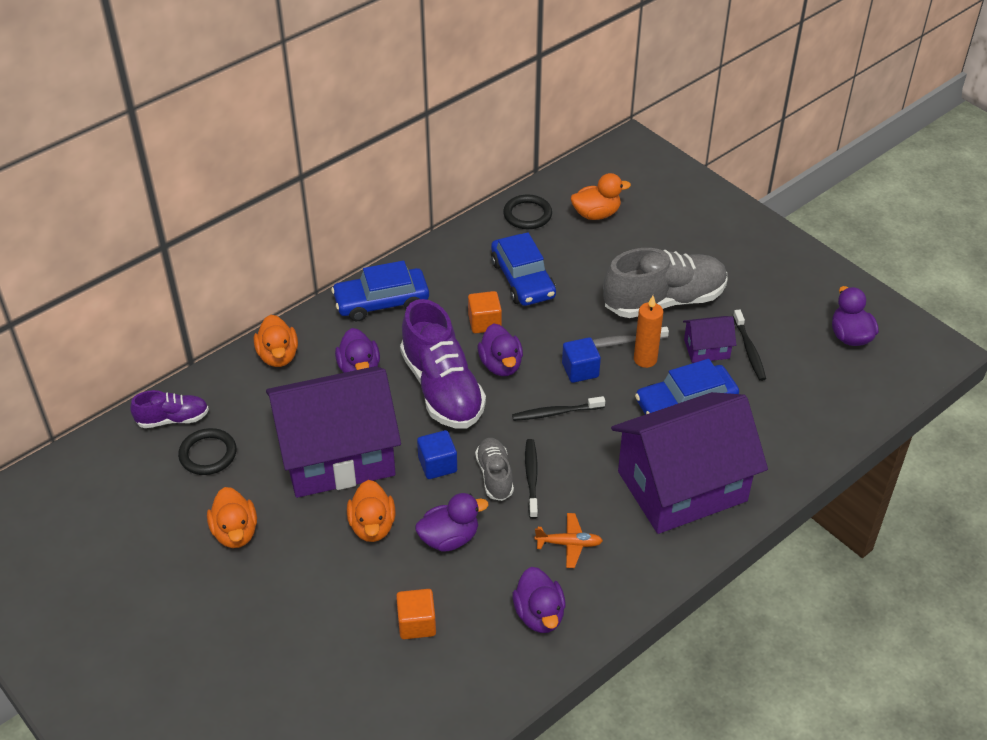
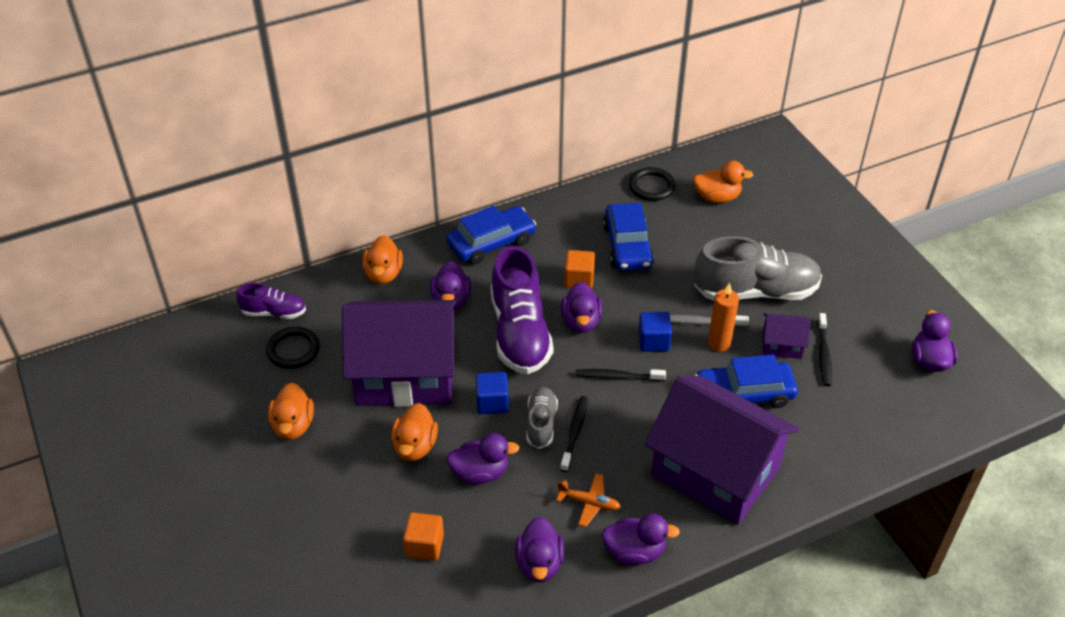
camera: 15 degrees right, 0 degrees up
blue car [331,261,429,321] -> blue car turned 150 degrees clockwise [446,206,536,264]
purple house [611,392,768,534] -> purple house turned 45 degrees clockwise [644,376,799,525]
none -> purple duck [602,514,680,566]

